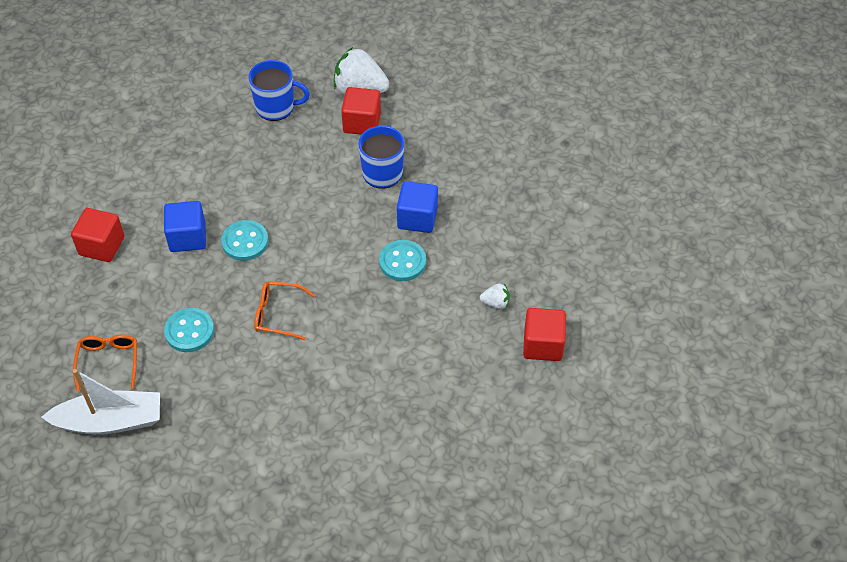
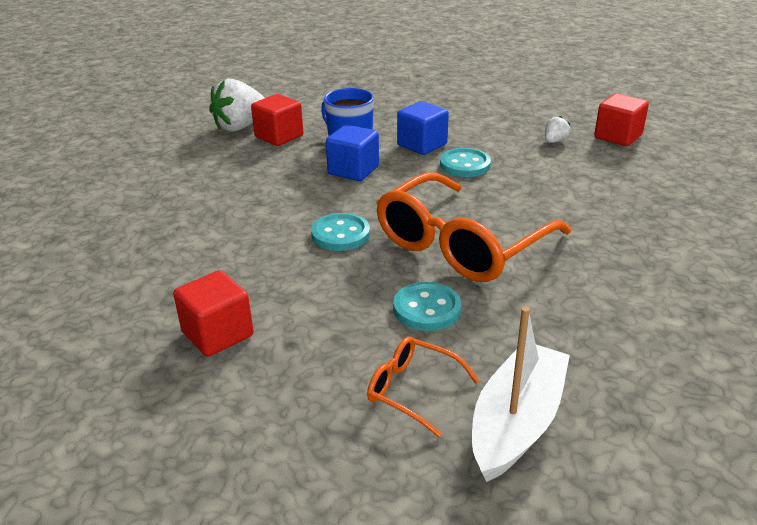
camera: 55 degrees left, 20 degrees down
blue cube [164,201,206,252] -> blue cube moved to [326,125,379,181]
blue mug [248,60,310,121] -> none
orange glasses [254,281,315,340] -> orange glasses [376,172,571,282], size x2.16

